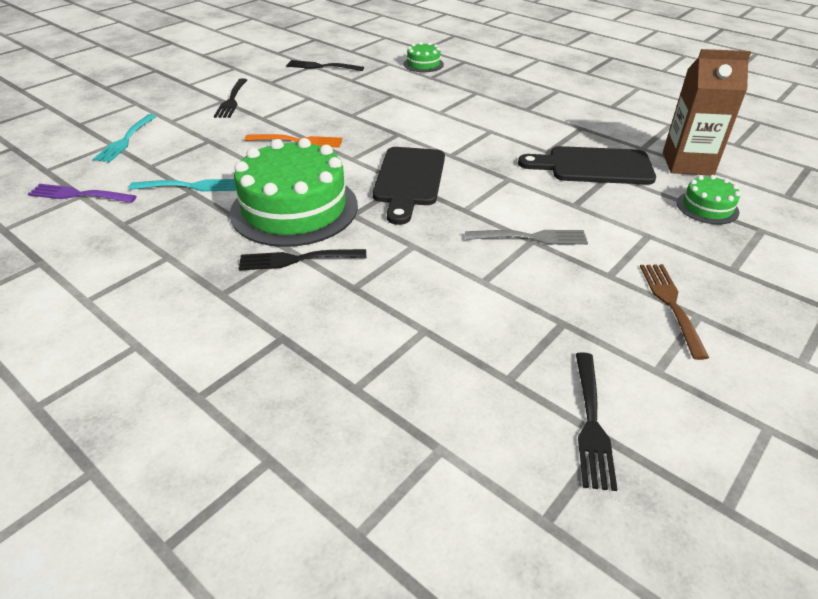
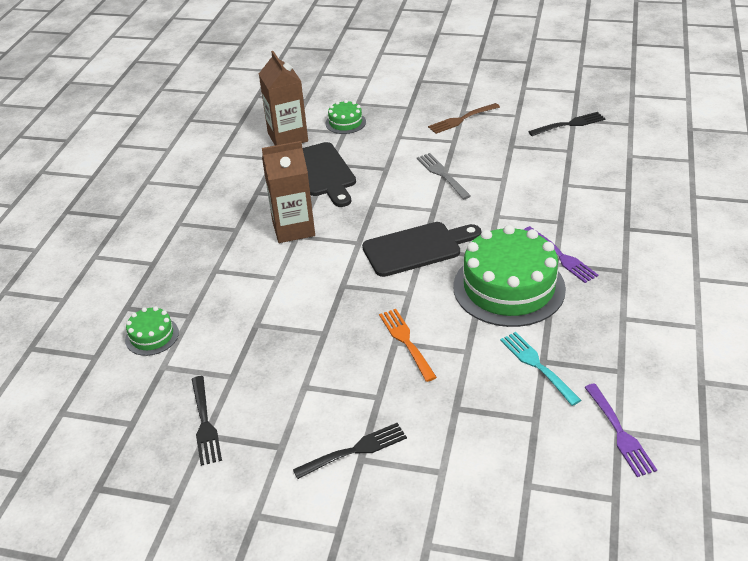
camera: 115 degrees left, 0 degrees up
turquoise fork [93,114,157,162] -> none
black fork [238,249,366,271] -> purple fork [523,226,598,283]
none -> brown carton [262,141,315,243]

